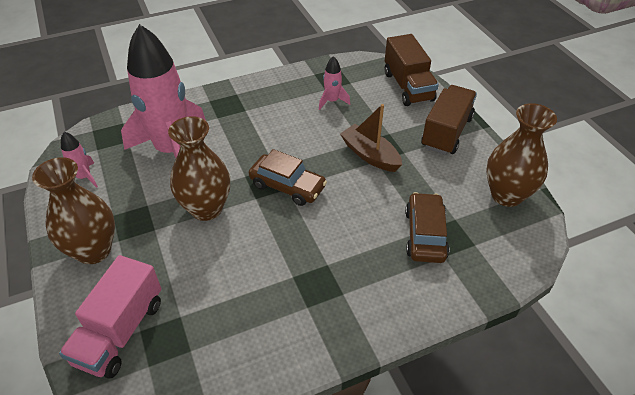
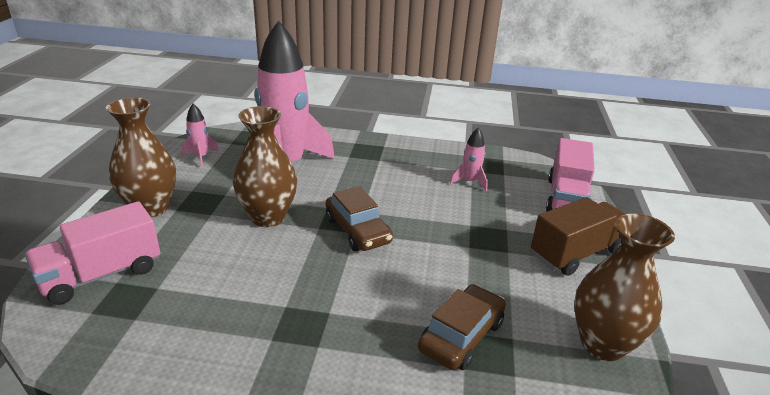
camera: 30 degrees right, 15 degrees down
brown boat [340,104,402,172] -> none
brown truck [385,34,439,106] -> pink truck [546,138,595,212]

